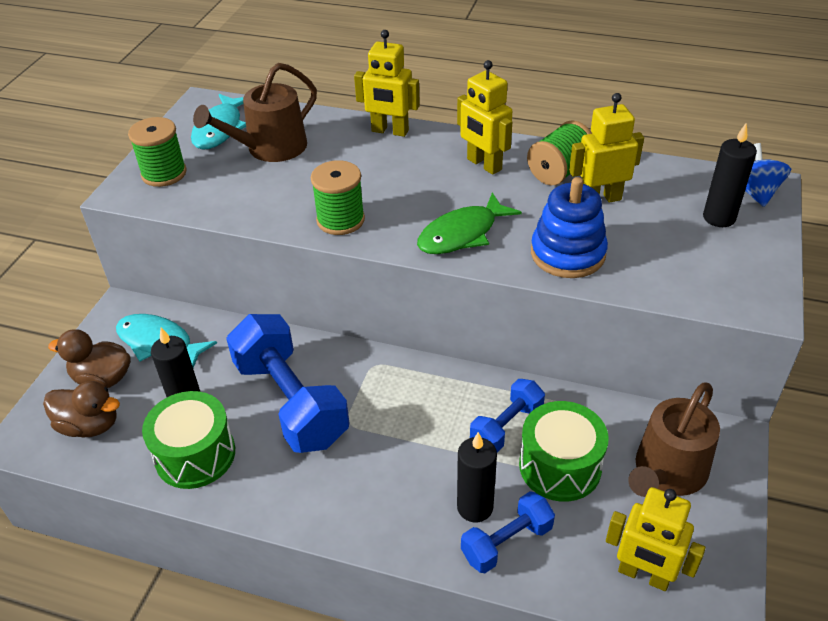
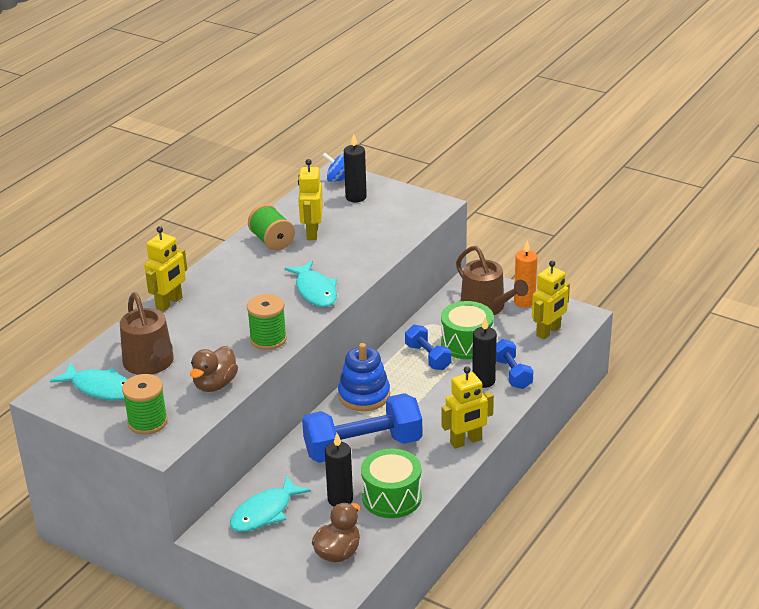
camera: 75 degrees left, 10 degrees down
brown duck [48,329,131,388] -> brown duck moved to [190,346,238,392]
green fish [417,192,522,254] -> turquoise fish [284,261,337,307]
yellow robot [457,60,512,175] -> yellow robot moved to [441,366,494,449]
blue stacking toy [531,177,608,278] -> blue stacking toy moved to [338,343,390,411]
none -> orange candle [514,241,537,308]

